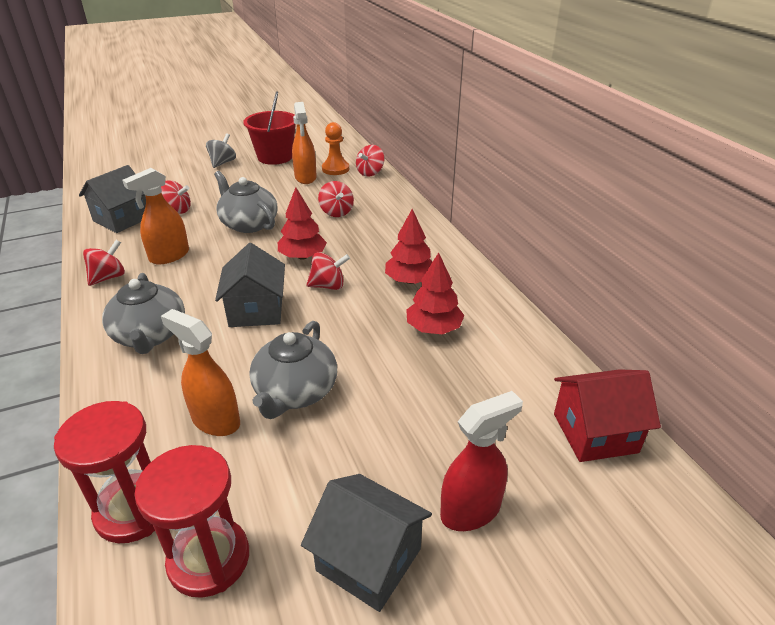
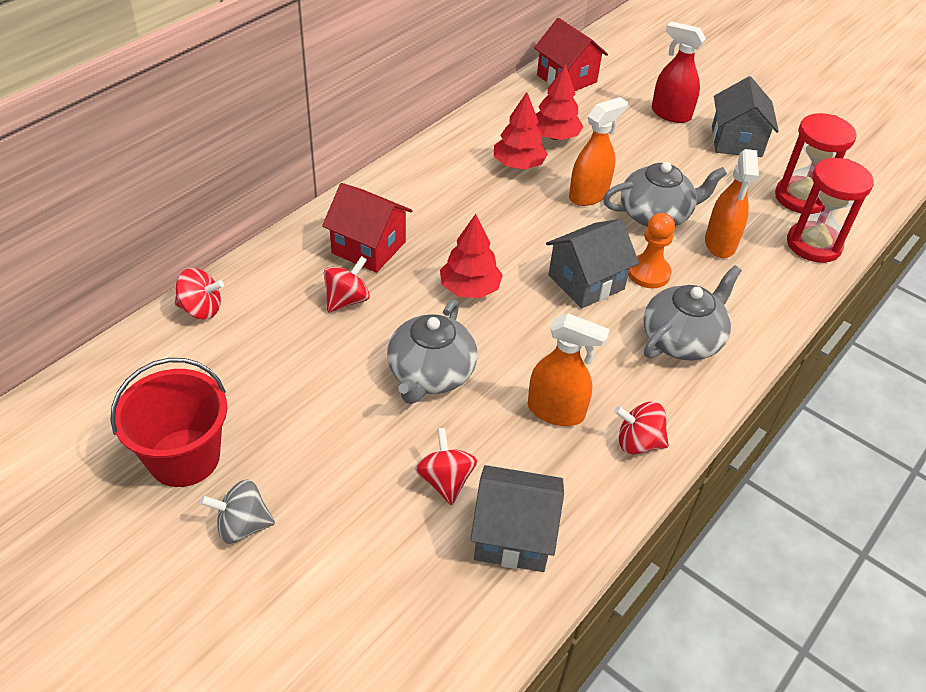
camera: 120 degrees left, 10 degrees up
orange spray bottle [292,102,317,184] -> orange spray bottle moved to [569,97,628,206]
red spinning top [306,252,350,290] -> none
orange pawn [322,122,349,175] -> orange pawn moved to [628,213,675,288]
red tree [385,209,432,284] -> red tree moved to [536,64,583,140]
none -> red house [322,183,413,273]

